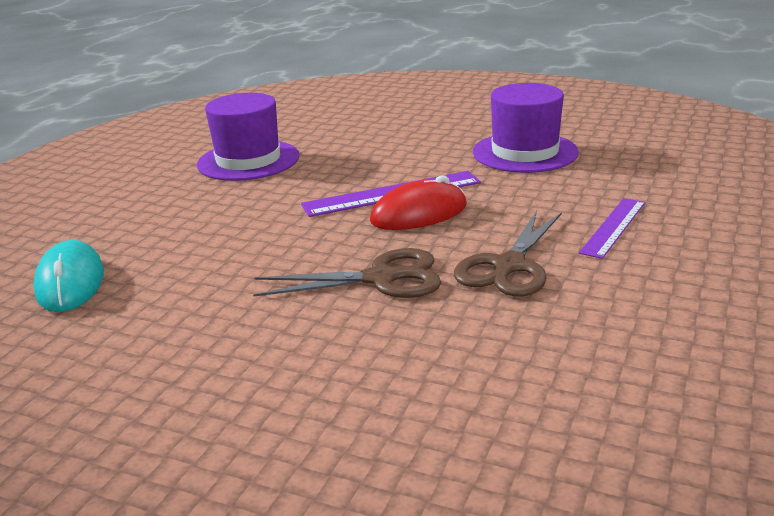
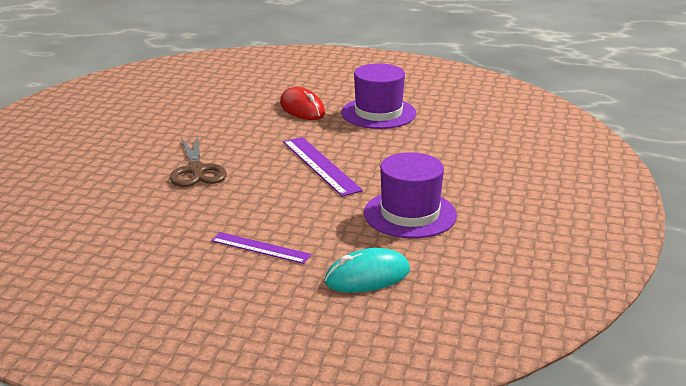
camera: 80 degrees right, 0 degrees up
turquoise mouse [33,240,104,312] -> turquoise mouse moved to [324,248,410,292]
red mouse [370,175,467,230] -> red mouse moved to [280,87,325,120]
brown scissors [454,211,562,297] -> none

